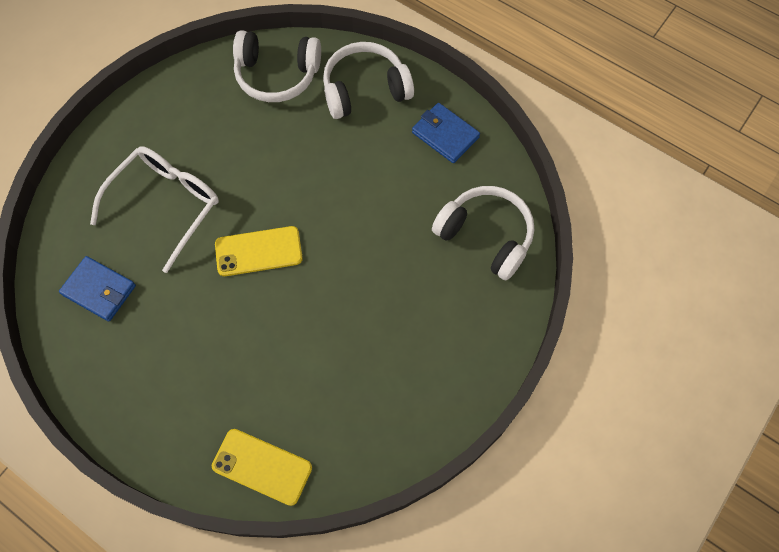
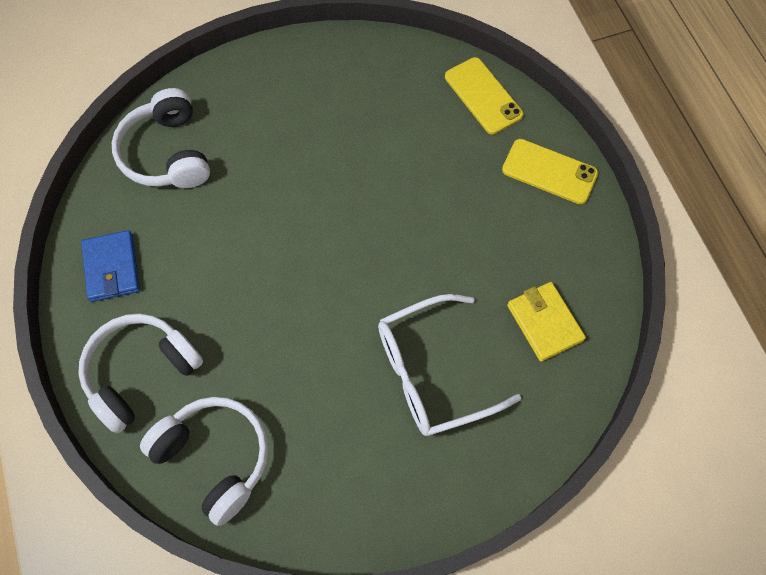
camera: 145 degrees left, 0 degrees up
blue wallet [59,256,136,322] -> yellow wallet [507,282,586,362]
yellow phone [215,226,303,276] -> yellow phone moved to [502,139,598,205]
white headphones [323,42,414,119] -> white headphones turned 120 degrees clockwise [78,314,203,434]

